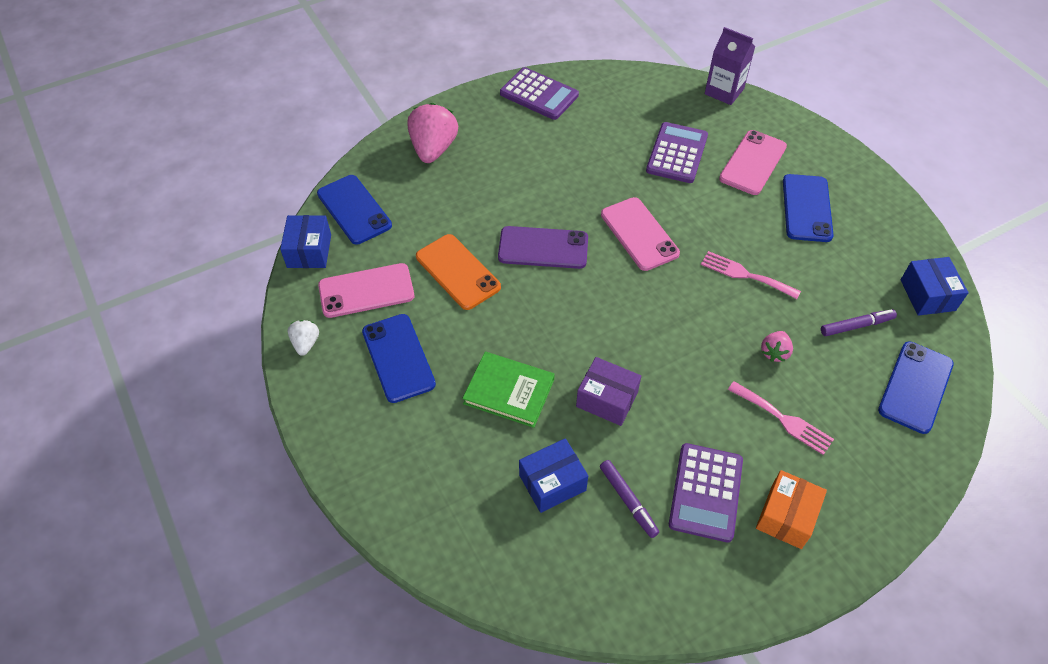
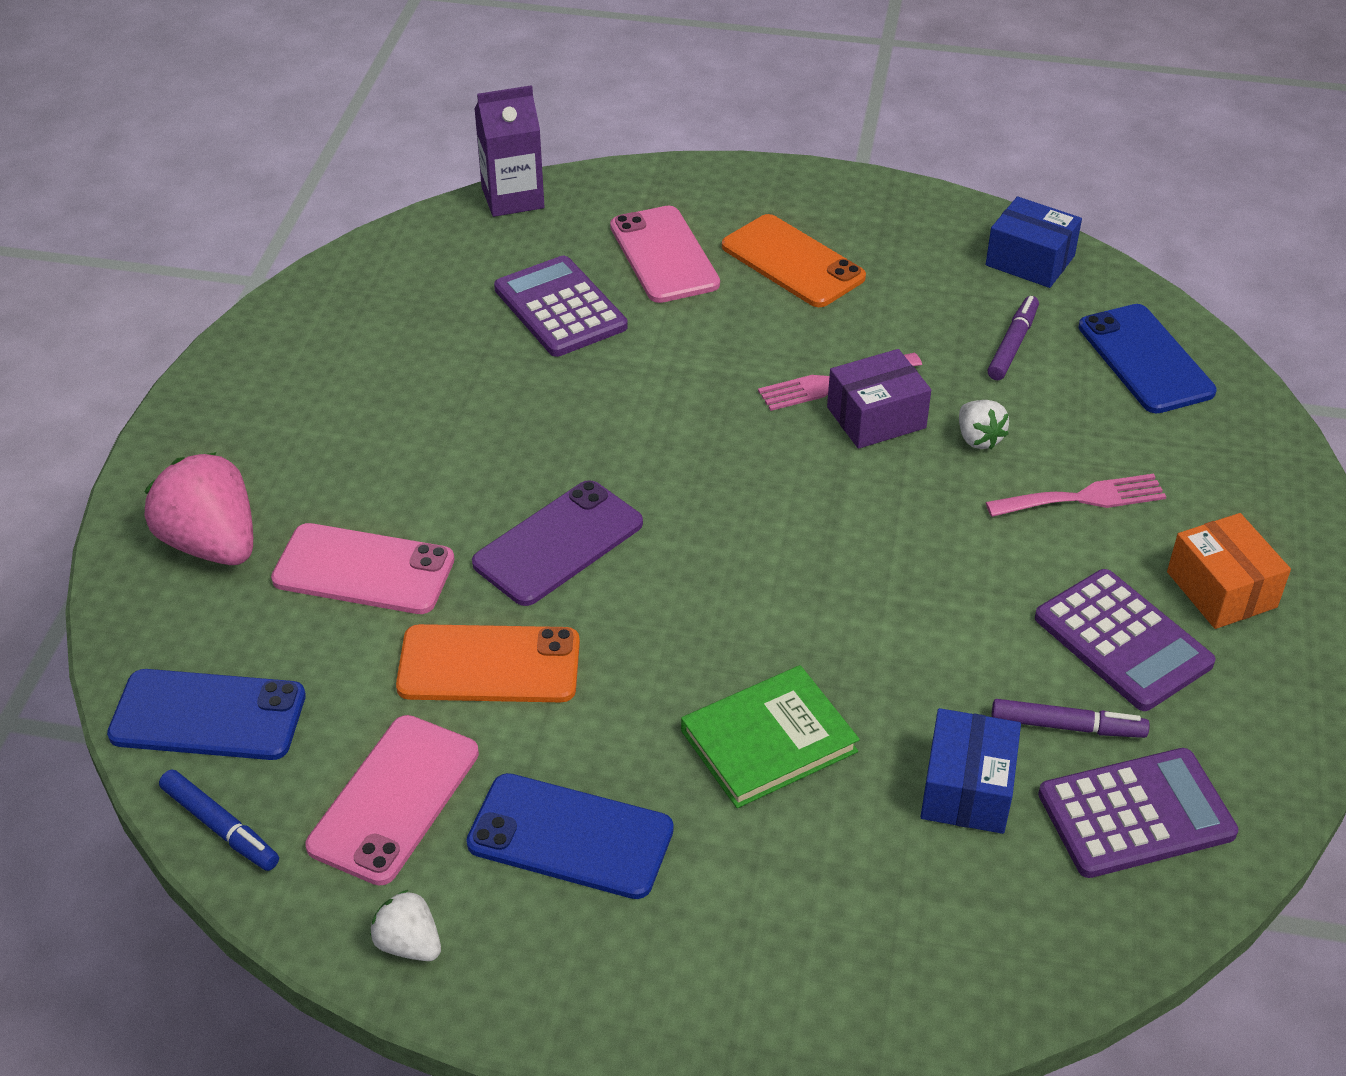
camera: 50 degrees left, 10 degrees down
blue box [280,215,331,268] -> blue marker [159,769,279,871]
purple calculator [500,67,579,120] -> purple calculator moved to [1038,748,1238,878]
purple box [576,357,641,426] -> purple box moved to [827,349,931,449]
pink phone [601,197,680,271] -> pink phone moved to [271,523,455,614]
pink strawberry [761,331,793,362] -> white strawberry [959,400,1009,449]
blue phone [783,174,833,242] -> orange phone [722,214,866,307]

